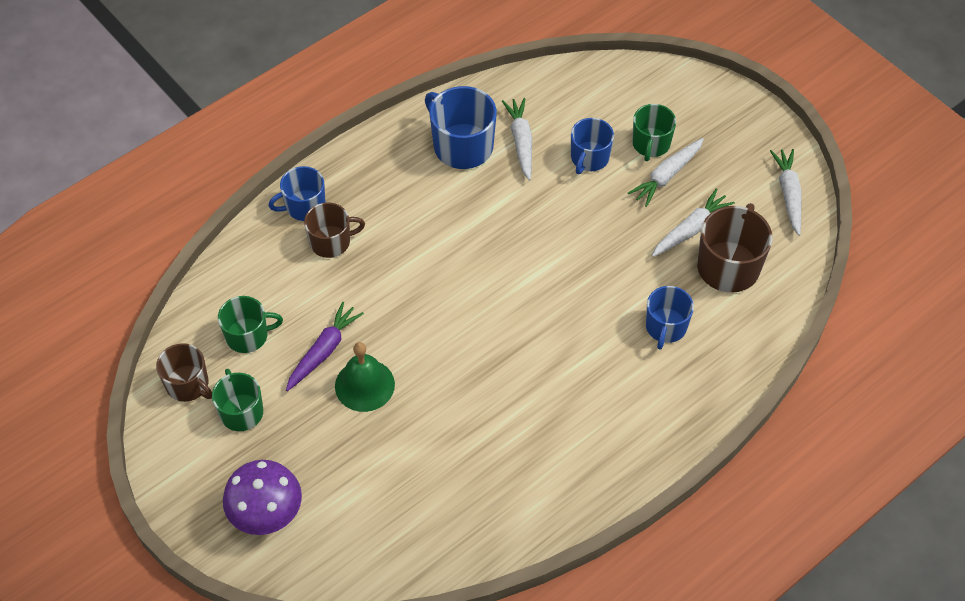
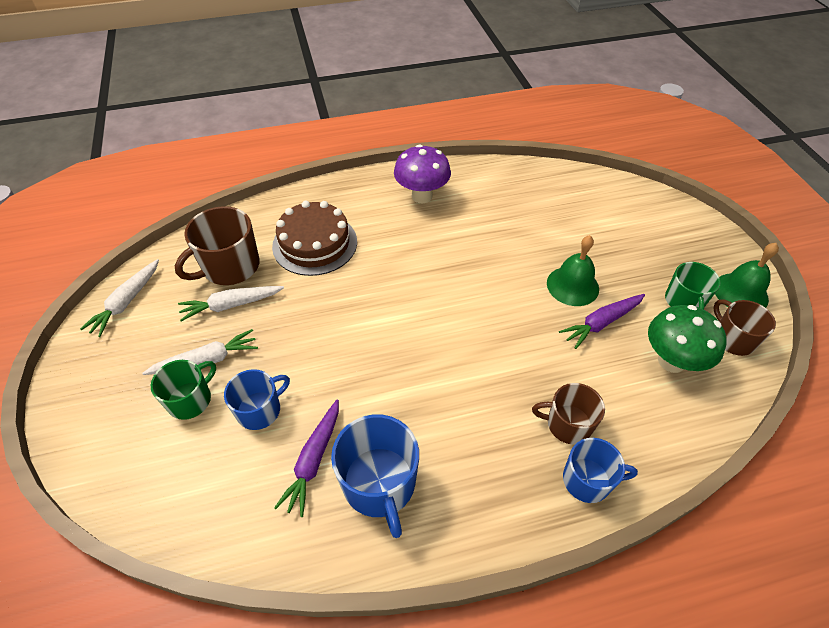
camera: 155 degrees left, 5 degrees down
green mug [218,296,283,353] -> green mushroom [648,305,727,373]
purple mushroom [223,460,302,535] -> purple mushroom moved to [394,144,451,203]
white carrot [502,98,532,181] -> purple carrot [274,399,339,517]
blue mug [645,286,694,349] -> brown cake [272,201,357,276]
none -> green bell [715,243,779,308]

